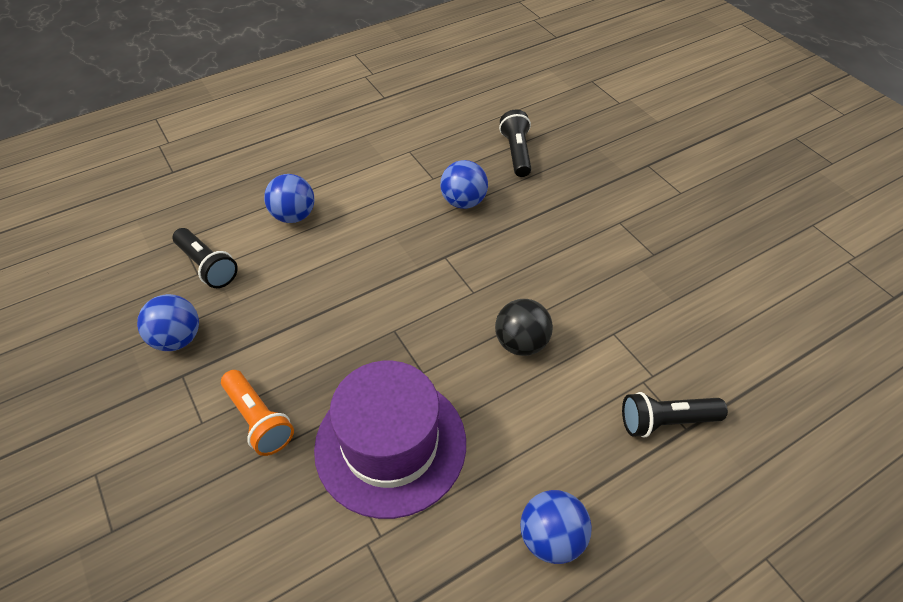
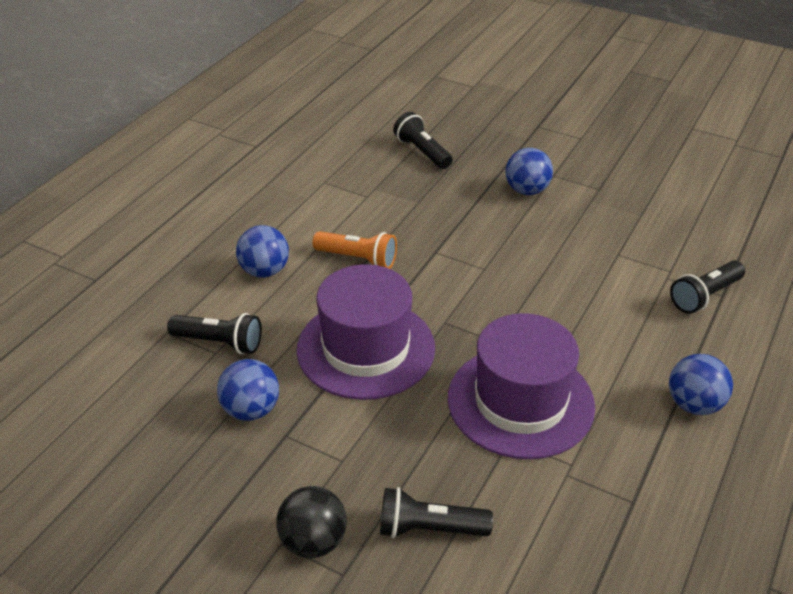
camera: 30 degrees left, 10 degrees down
orange flashlight [221,370,294,456] -> orange flashlight moved to [312,231,397,269]
blue ball [440,160,488,209] -> blue ball moved to [505,148,553,195]
black ball [495,299,553,356] -> black ball moved to [276,486,347,558]
none -> purple hat [297,264,435,400]
none -> black flashlight [380,487,493,538]

